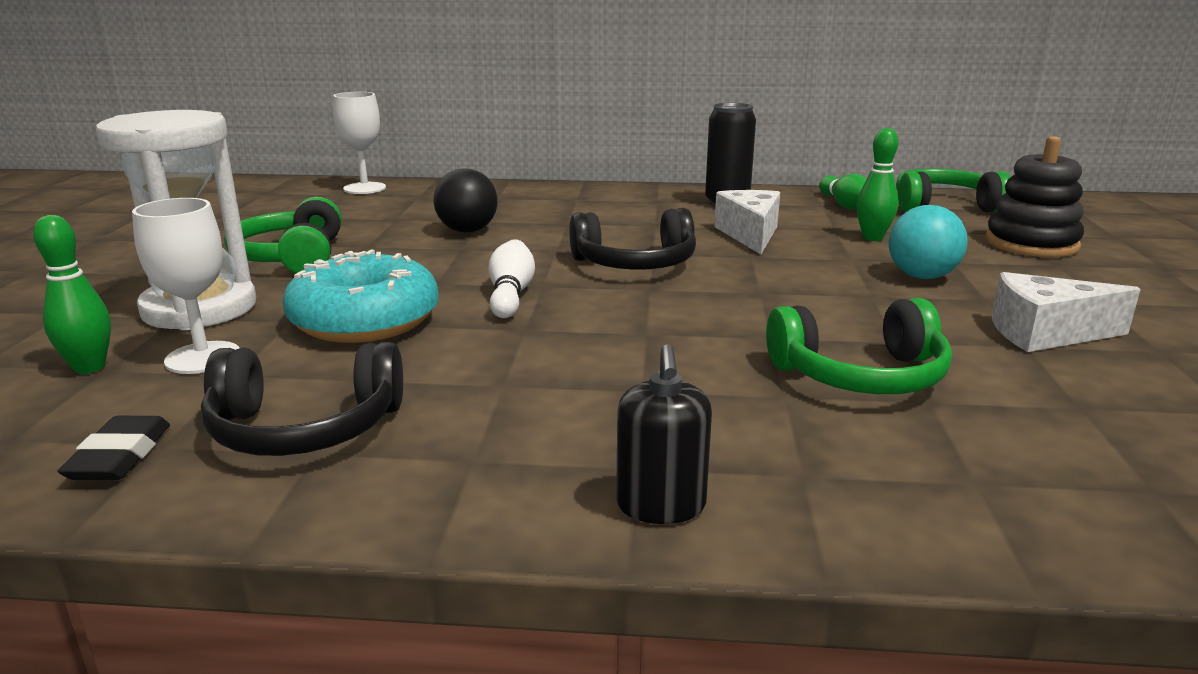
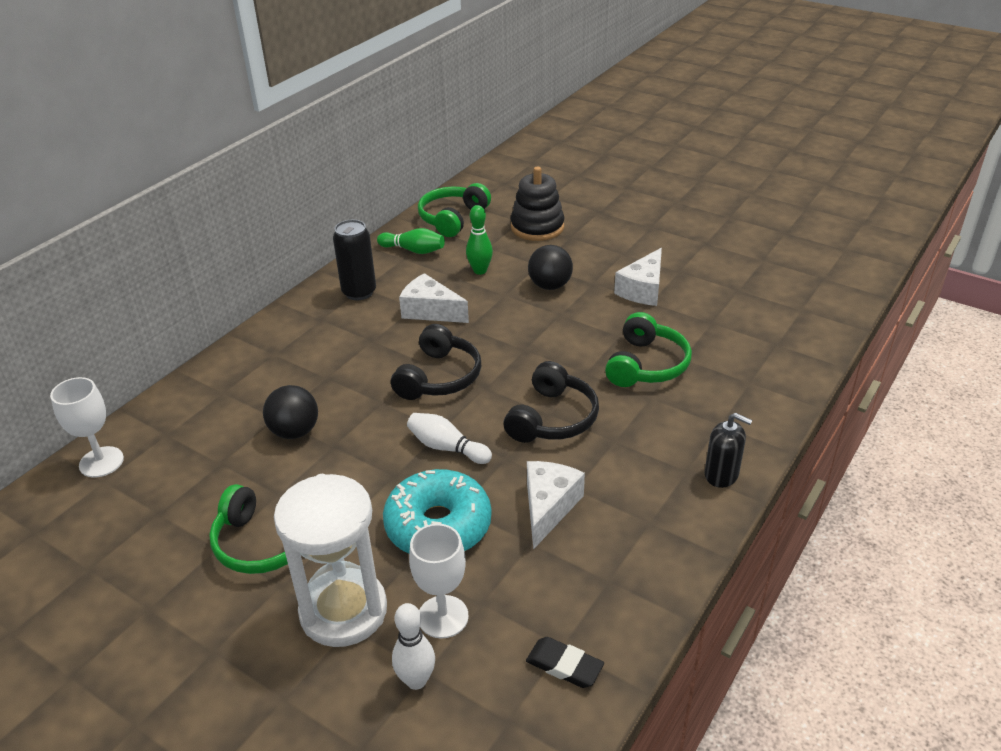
camera: 60 degrees left, 15 degrees up
green bowling pin [33,215,111,374] -> white bowling pin [392,603,435,690]
black headphones [201,342,403,456] -> black headphones moved to [503,361,599,443]
turquoise ball [889,205,968,279] -> black ball [528,245,573,290]
none -> white cheese [527,461,585,550]

